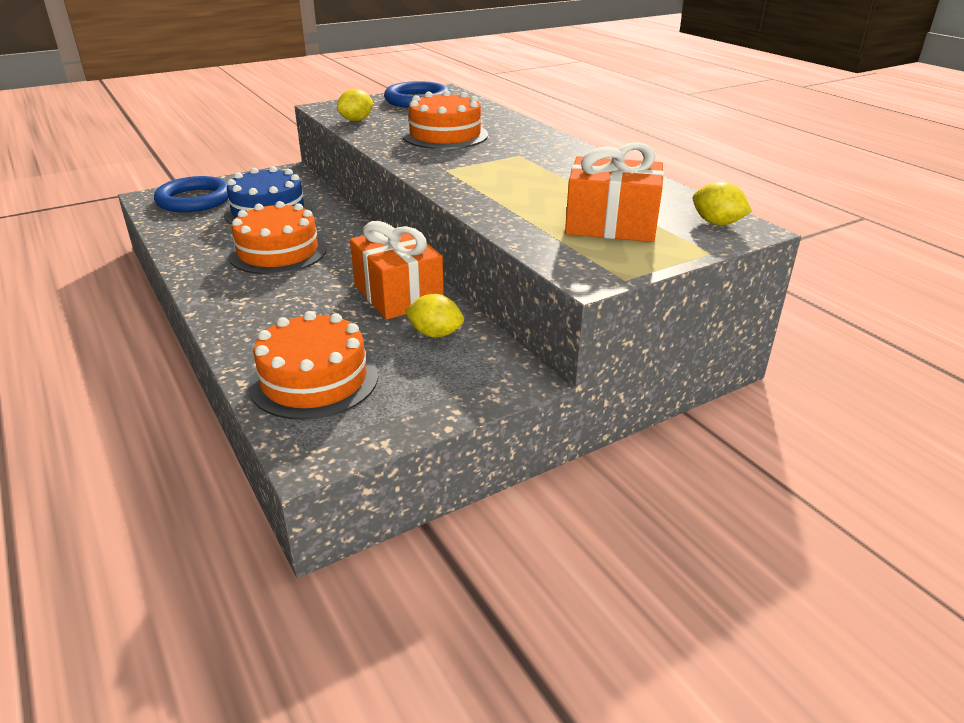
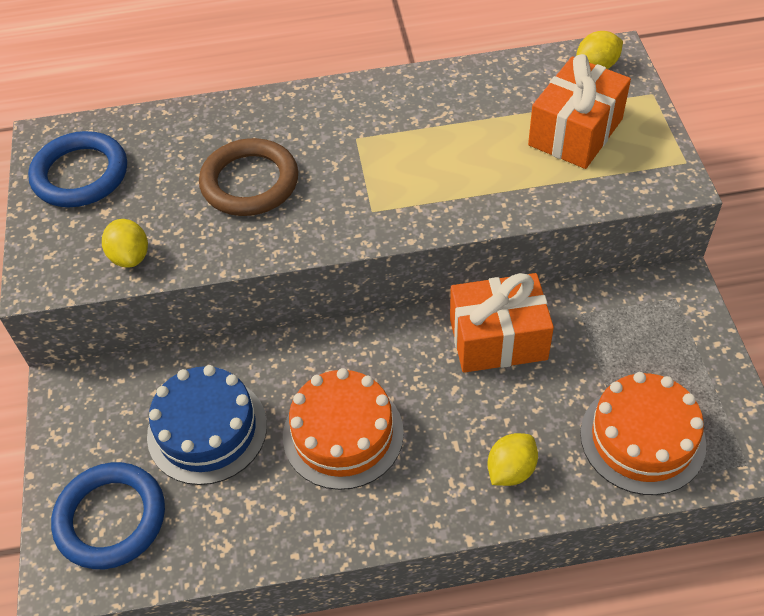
camera: 65 degrees left, 20 degrees up
orange cake [402,90,488,149] -> brown ring [199,138,298,216]
yellow lemon [405,294,464,338] -> yellow lemon moved to [488,433,538,486]

